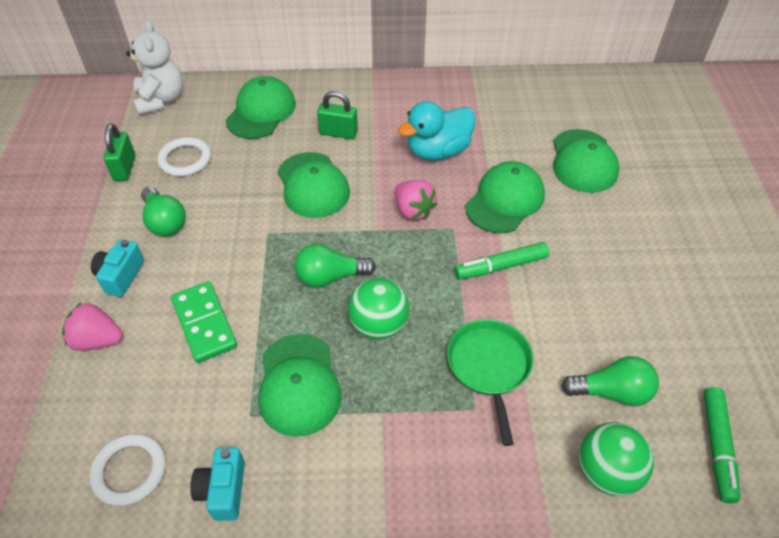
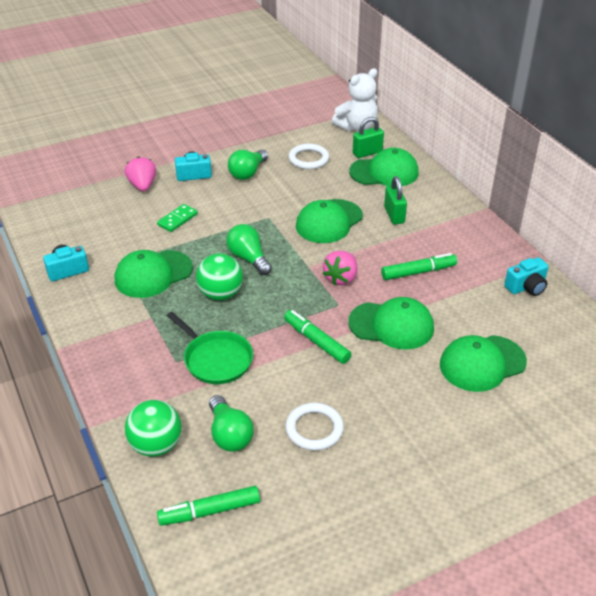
camera: 65 degrees right, 10 degrees down
white ring [89,434,166,506] -> white ring moved to [286,403,344,450]
green padlock [104,123,135,181] -> green padlock moved to [353,117,384,158]
green domino [171,281,237,363] -> green domino [157,204,198,232], size x0.66
turquoise duck [398,101,476,161] -> green marker [381,253,457,280]
green pan [447,319,533,446] -> green pan turned 75 degrees clockwise [167,312,253,384]
none -> turquoise camera [504,257,549,296]

